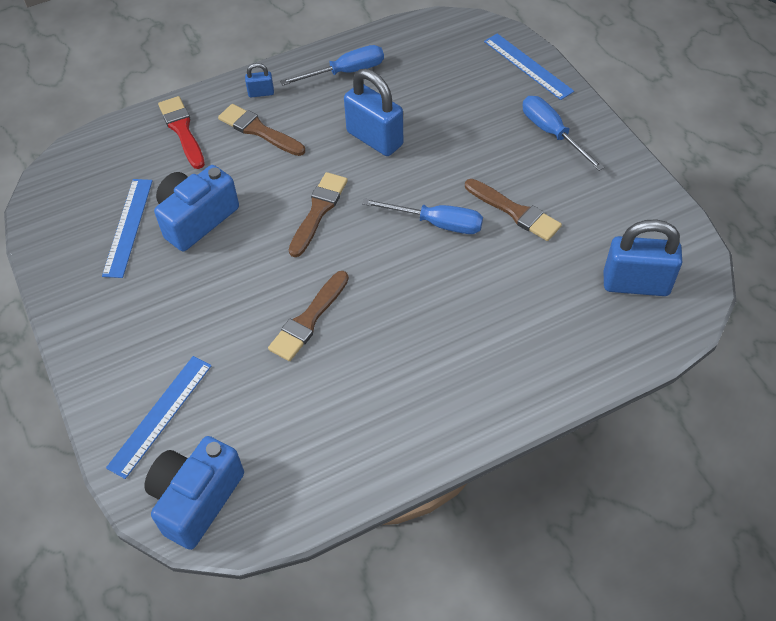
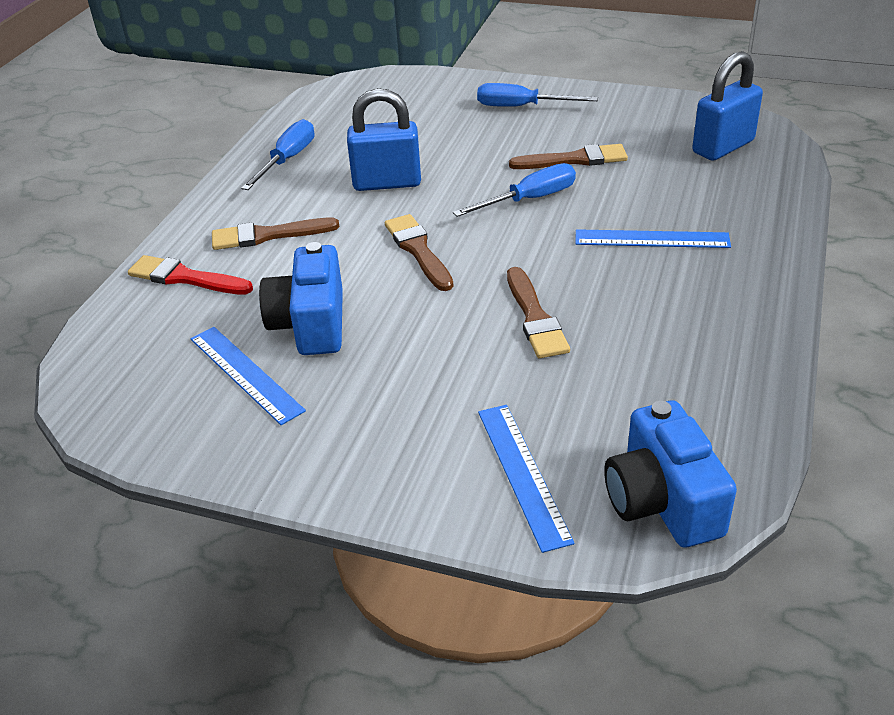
camera: 45 degrees left, 15 degrees down
blue padlock [245,63,274,97] -> none
blue ruler [484,33,574,100] -> blue ruler moved to [575,229,731,248]

